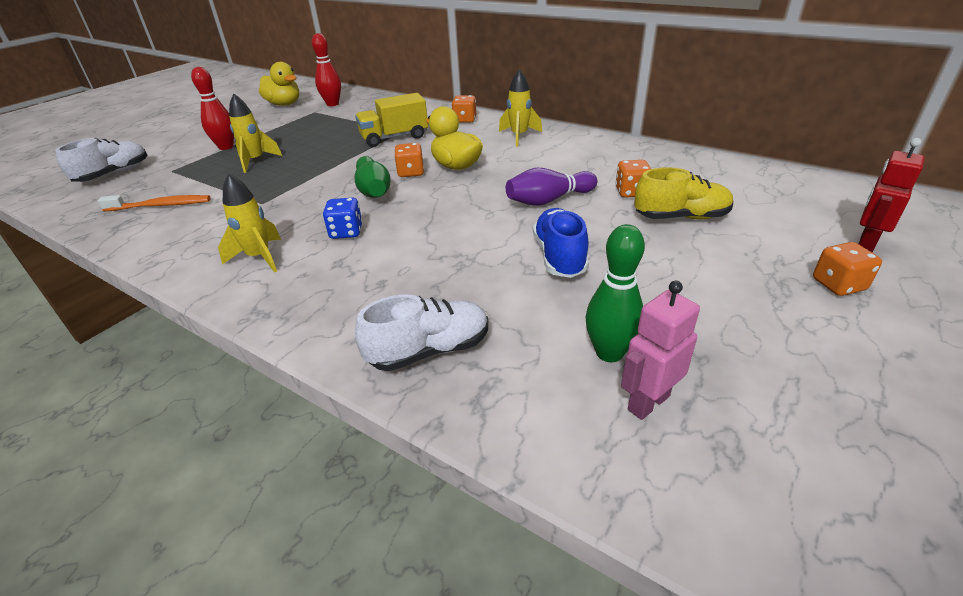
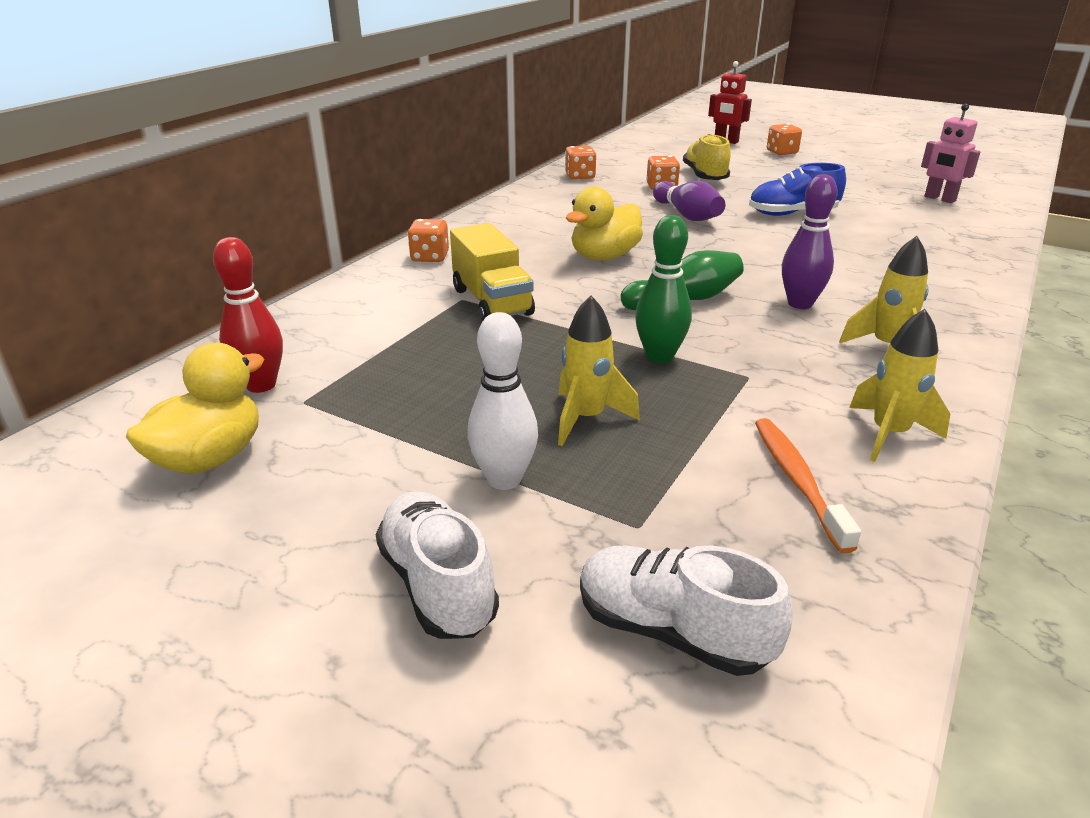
camera: 95 degrees left, 5 degrees down
red bowling pin [191,67,234,150] -> white bowling pin [467,312,538,490]
blue dice [323,198,362,239] -> purple bowling pin [782,174,838,309]
white shoe [355,294,488,371] -> white shoe moved to [376,491,499,639]
orange dice [394,143,424,177] -> orange dice moved to [565,146,596,179]
yellow rocket [499,69,542,146] -> yellow rocket moved to [849,309,950,462]
green bowling pin [586,224,645,362] -> green bowling pin moved to [635,215,692,364]

